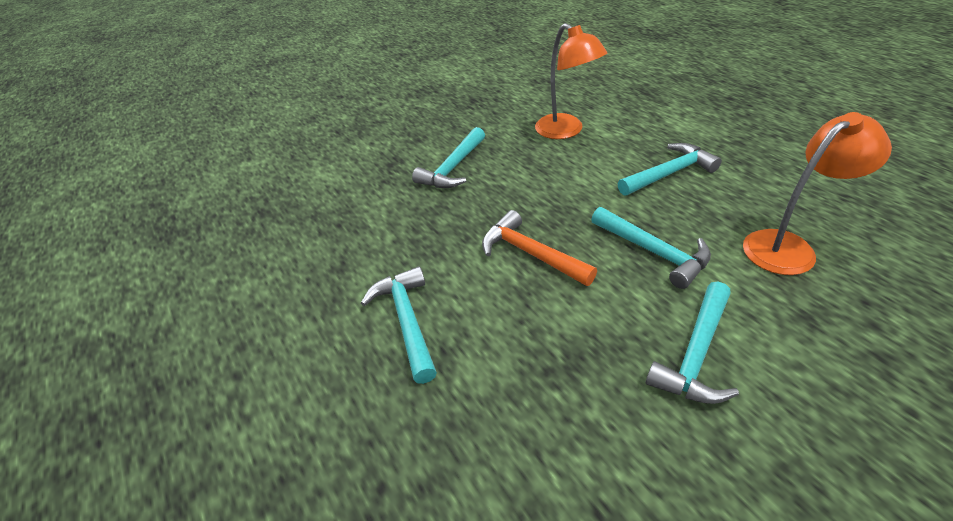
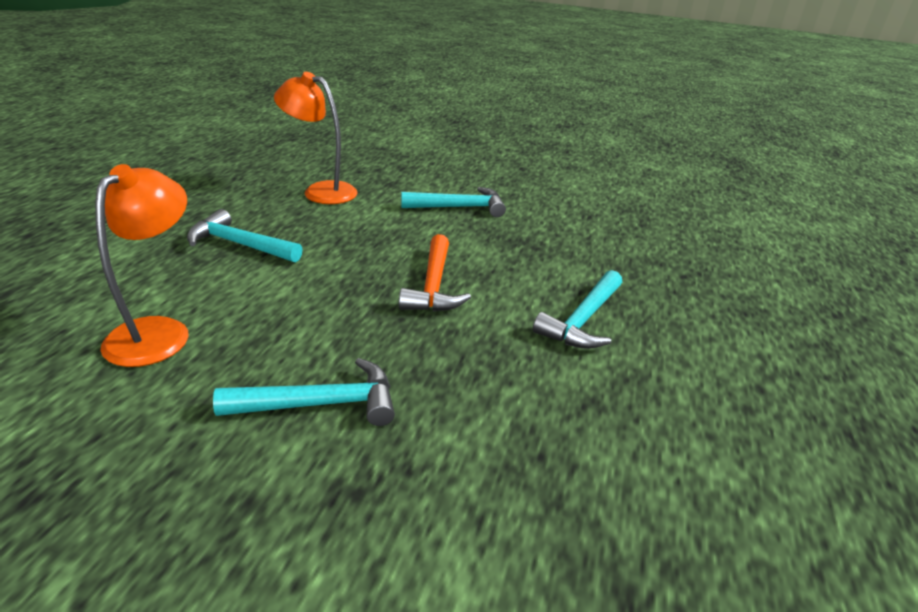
camera: 135 degrees left, 10 degrees down
turquoise hammer [591,207,711,289] -> none

